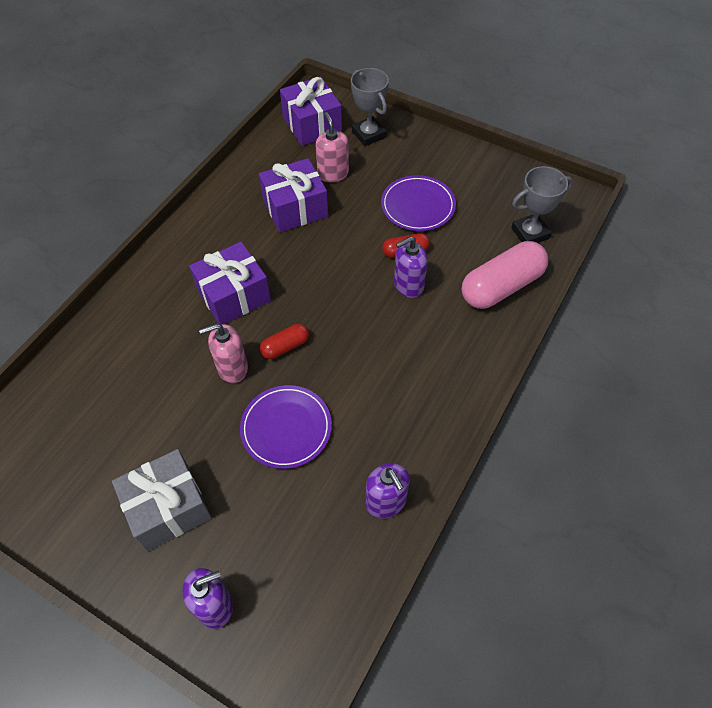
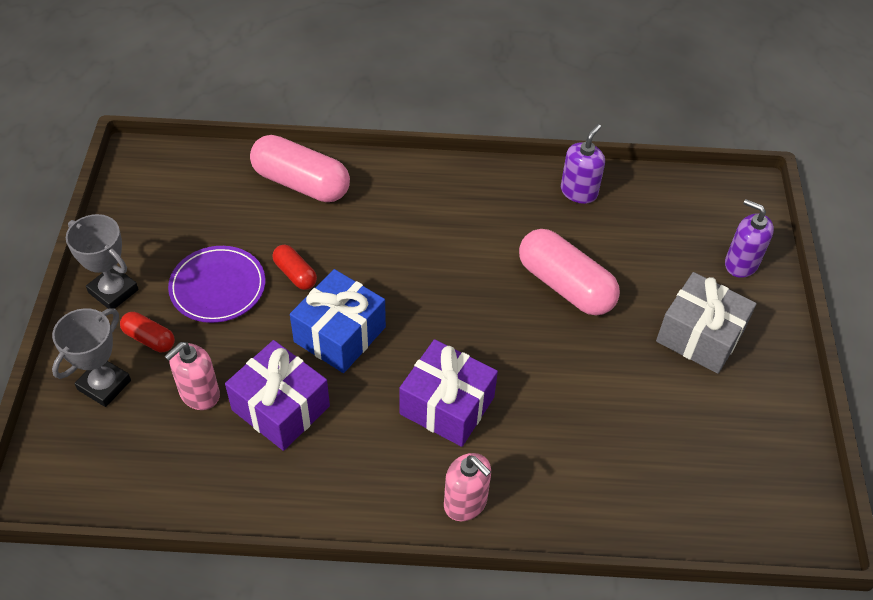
camera: 120 degrees left, 5 degrees down
pink soap dispenser [199,324,248,383] -> pink soap dispenser moved to [444,453,491,521]
purple plate [240,385,332,469] -> pink capsule [519,229,620,315]
red capsule [260,324,309,359] -> red capsule moved to [120,312,175,352]
purple gift [280,76,342,146] -> none
purple soap dispenser [394,236,428,298] -> none
grey trophy [511,166,573,243] -> grey trophy moved to [66,214,139,309]
none -> blue gift [290,269,386,373]

